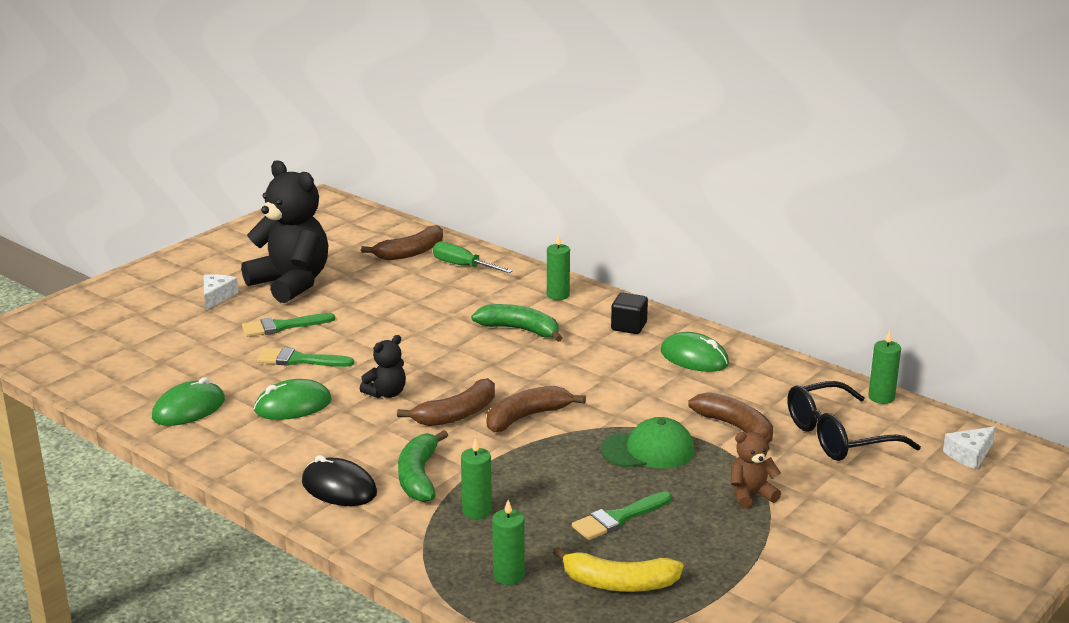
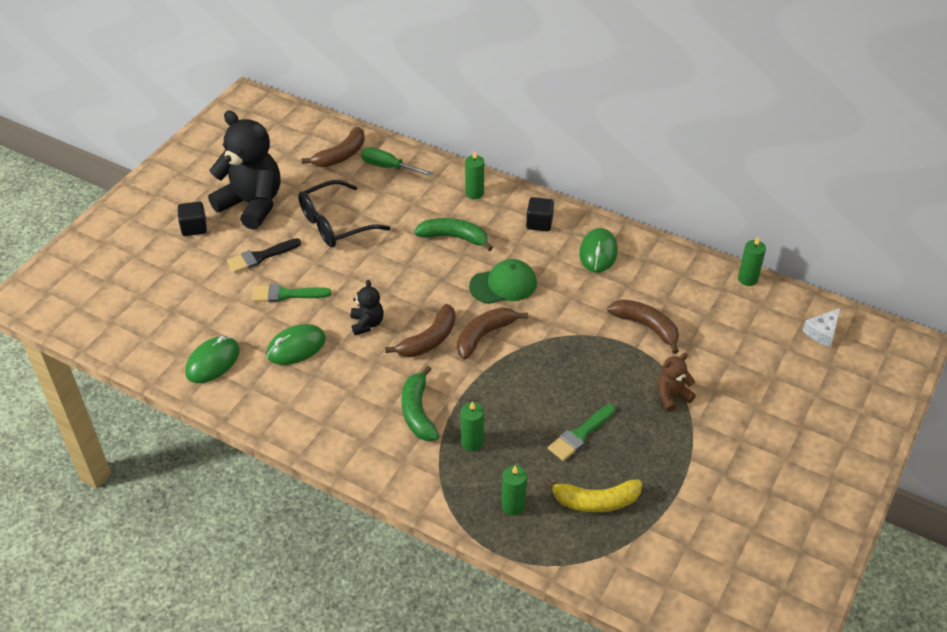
camera: 10 degrees left, 20 degrees up
white cheese [203,274,238,310] -> black cube [178,202,207,236]
green brush [242,313,335,337] -> black brush [227,238,301,273]
black mouse [302,455,377,506] -> none
black teddy bear [360,335,406,398] -> black teddy bear turned 45 degrees counterclockwise [351,280,384,335]
green cap [601,417,694,468] -> green cap moved to [469,259,537,304]
green mouse [661,332,729,372] -> green mouse turned 75 degrees clockwise [579,228,618,272]
black glasses [787,381,921,461] -> black glasses moved to [298,180,391,247]

